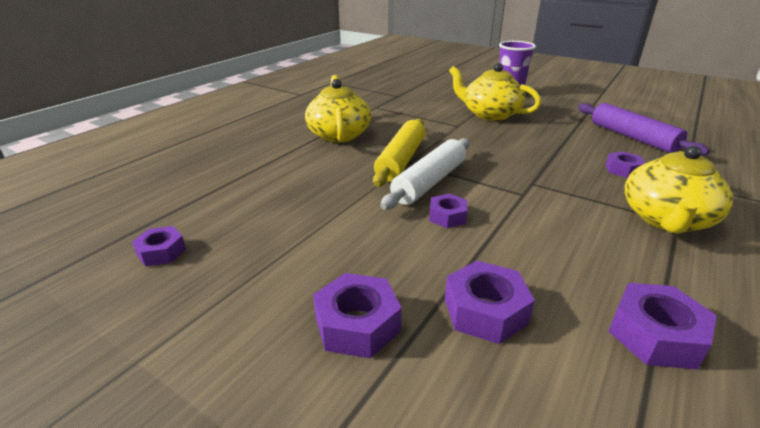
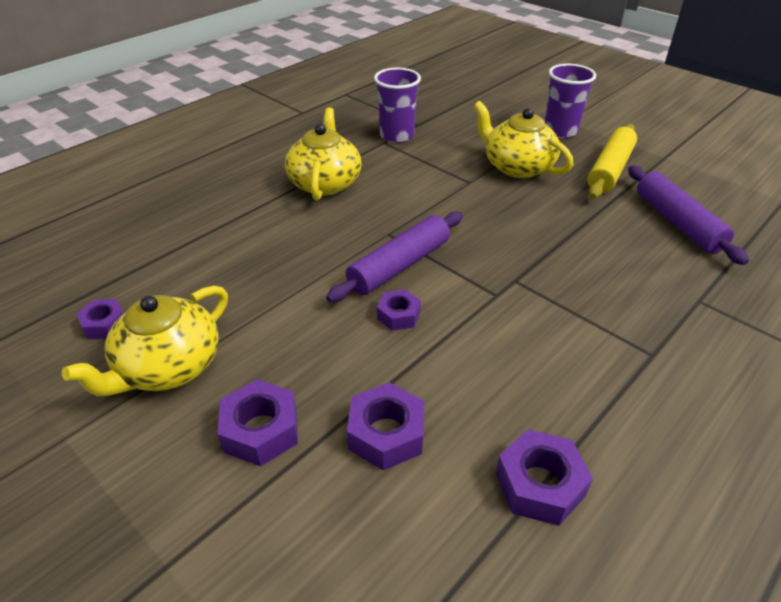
camera: 10 degrees right, 10 degrees up
yellow rolling pin [373,119,425,187] -> yellow rolling pin moved to [587,124,637,199]
white rolling pin [380,138,470,210] -> purple rolling pin [326,212,463,302]
purple nut [606,151,645,178] -> none
yellow teapot [624,146,733,234] -> yellow teapot moved to [62,286,228,396]
none -> purple cup [374,68,421,143]

